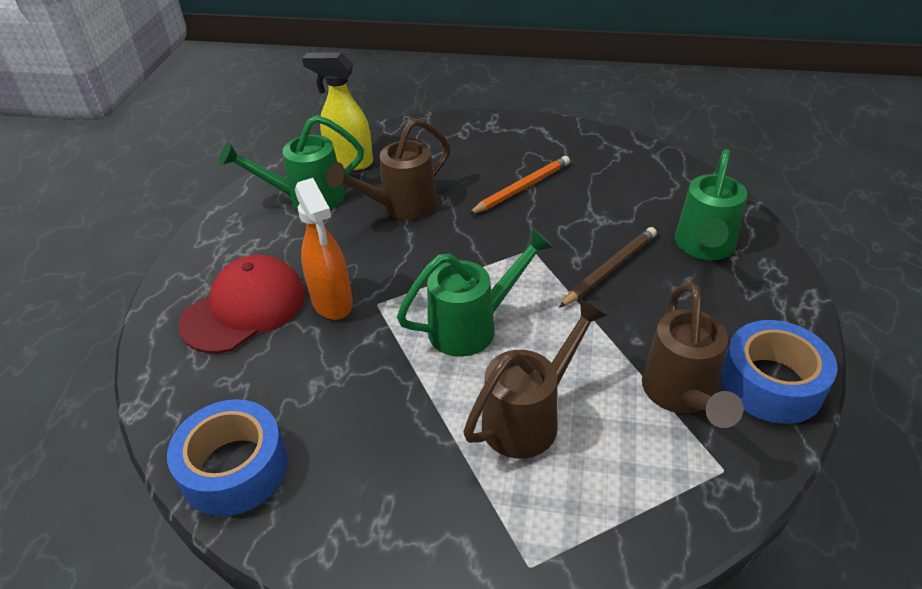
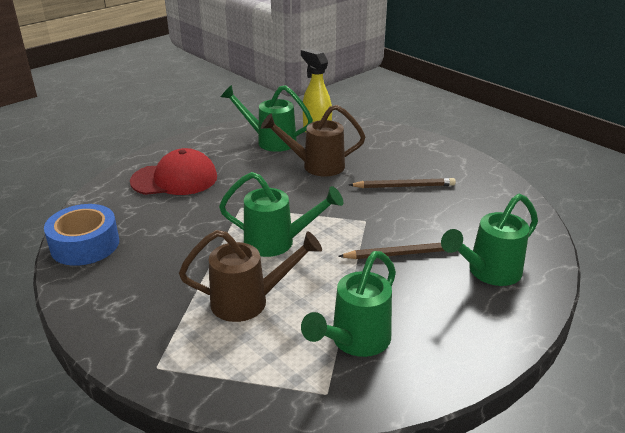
camera: 35 degrees right, 10 degrees down
orange spray bottle [295,178,353,320] -> none
orange pencil [469,156,570,214] -> brown pencil [349,178,456,188]
brown watering can [642,282,743,428] -> green watering can [301,251,396,357]
blue tape [721,320,838,424] -> none

